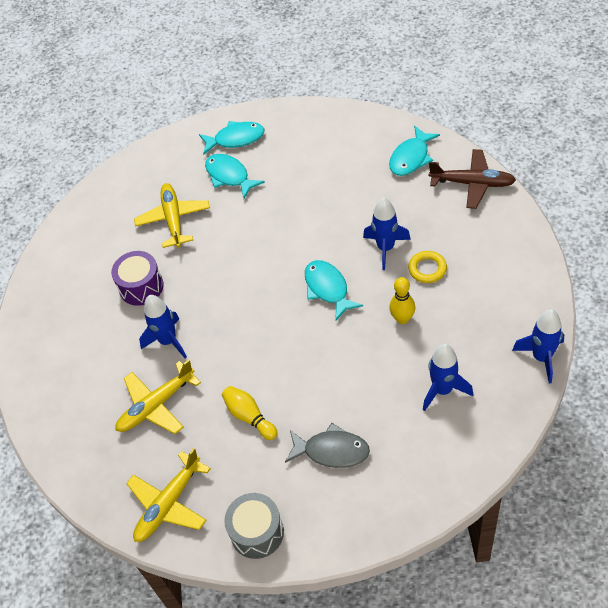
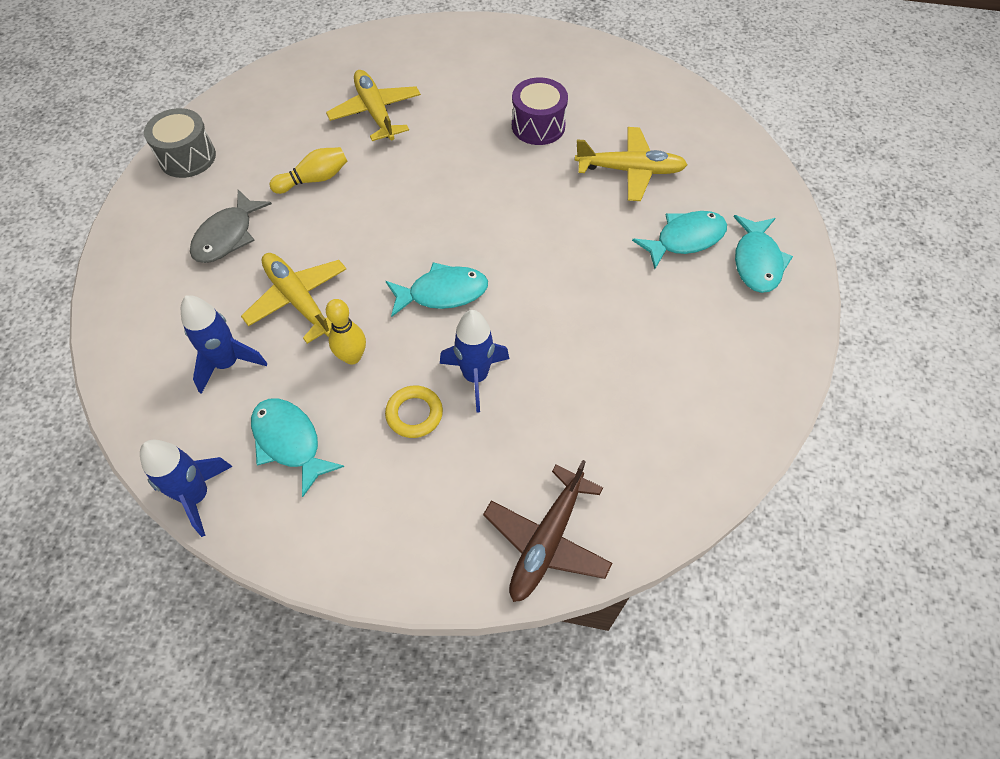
camera: 100 degrees right, 5 degrees up
yellow plane [126,448,211,542] -> yellow plane moved to [241,253,346,344]
blue rocket [139,295,187,358] -> none
turquoise fish [389,126,440,176] -> turquoise fish moved to [251,398,344,497]

